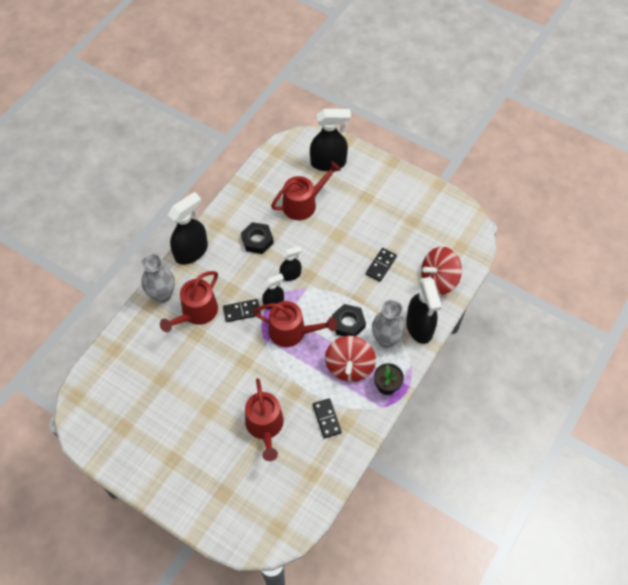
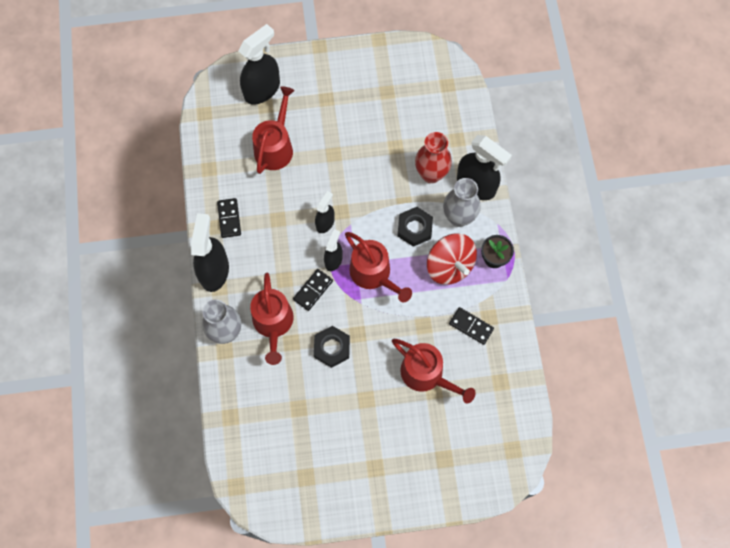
camera: 40 degrees left, 10 degrees up
black nut [241,222,274,254] -> black nut moved to [314,326,350,368]
red watering can [253,301,337,347] -> red watering can turned 75 degrees clockwise [345,232,412,302]
black domino [366,248,397,282] -> black domino moved to [217,198,241,238]
red spinning top [421,247,462,295] -> none
none -> red vase [415,132,452,183]

